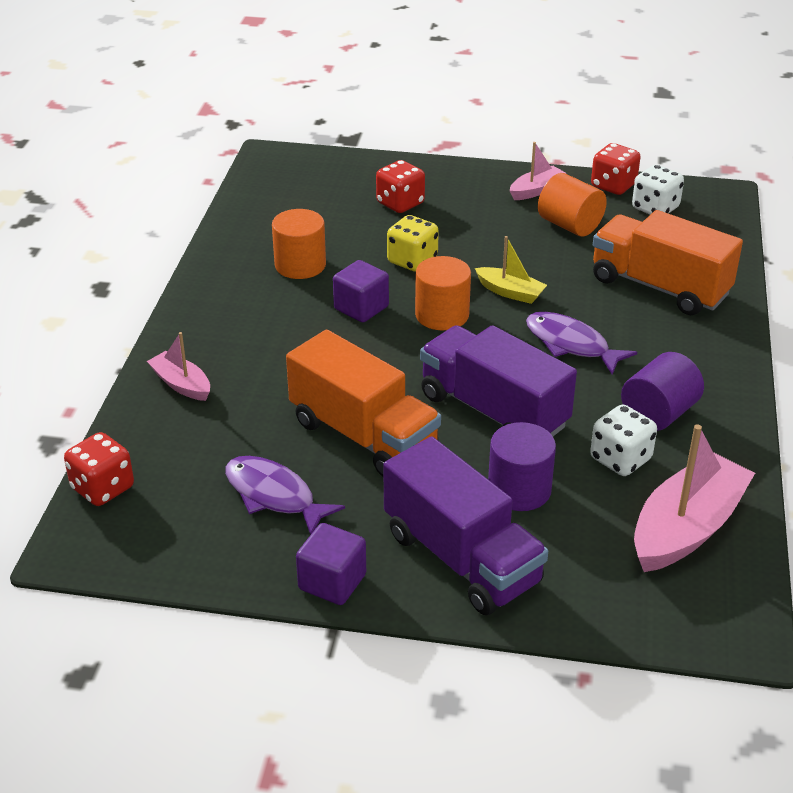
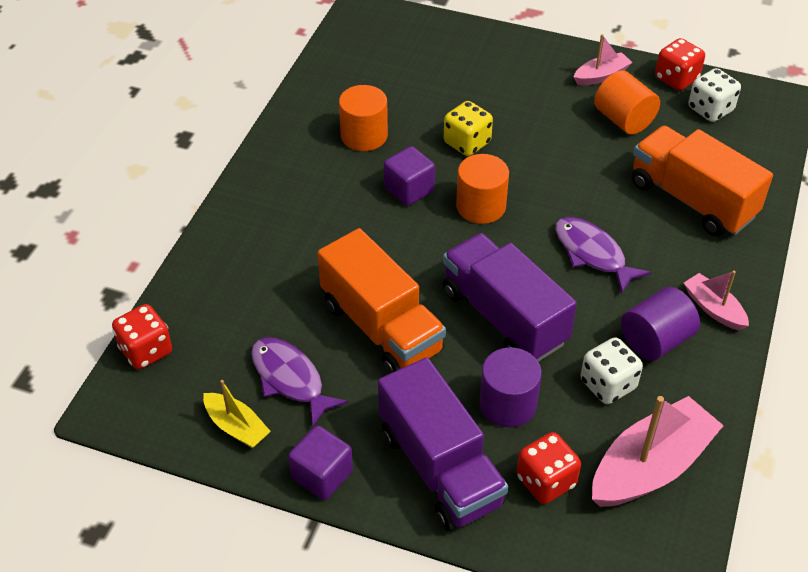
camera: 10 degrees right, 10 degrees up
pink boat [147,332,210,401] -> pink boat moved to [684,271,749,331]
red dice [376,160,425,213] -> red dice moved to [516,432,581,504]
yellow boat [475,236,547,304] -> yellow boat moved to [203,380,271,448]

